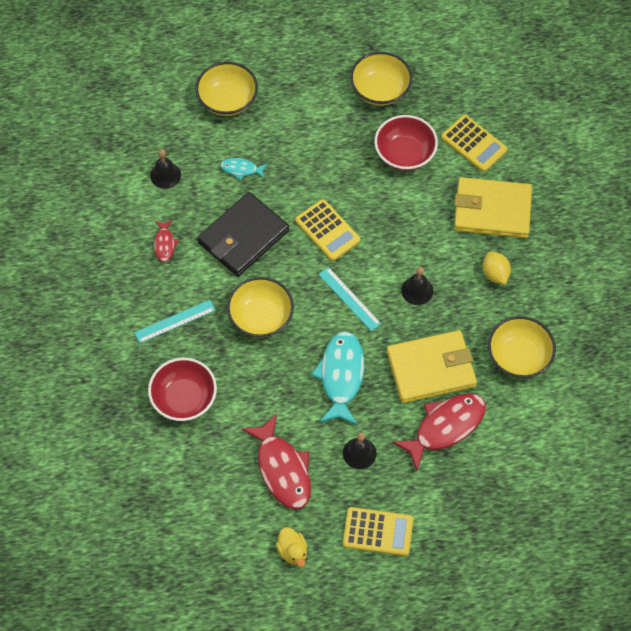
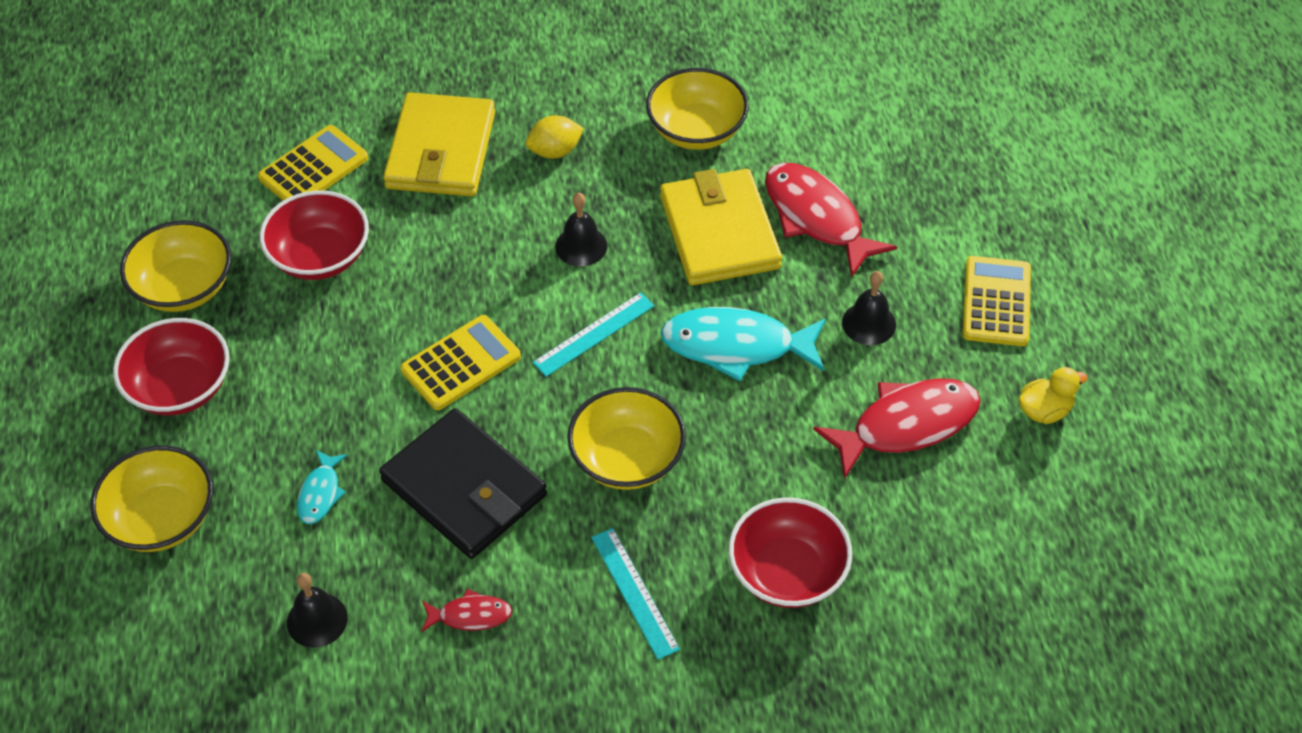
camera: 90 degrees left, 10 degrees down
none -> red bowl [113,318,230,415]

